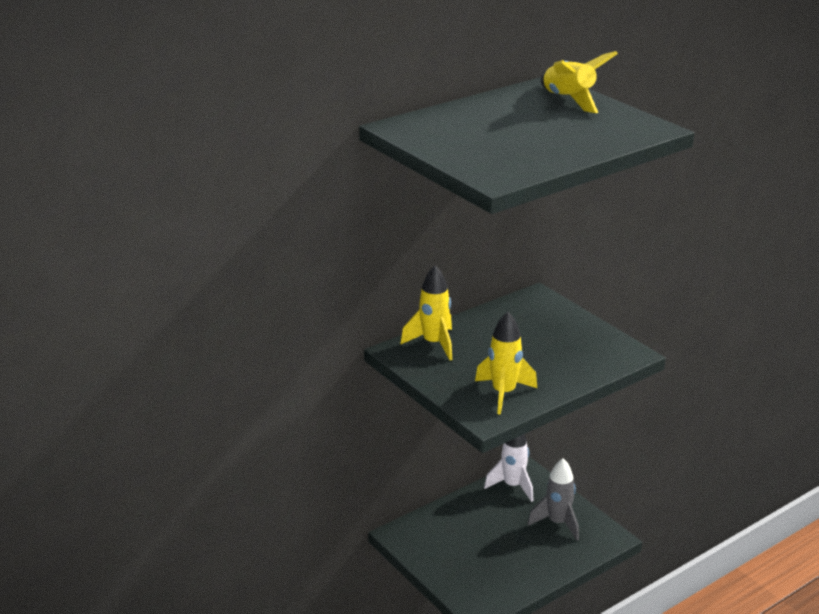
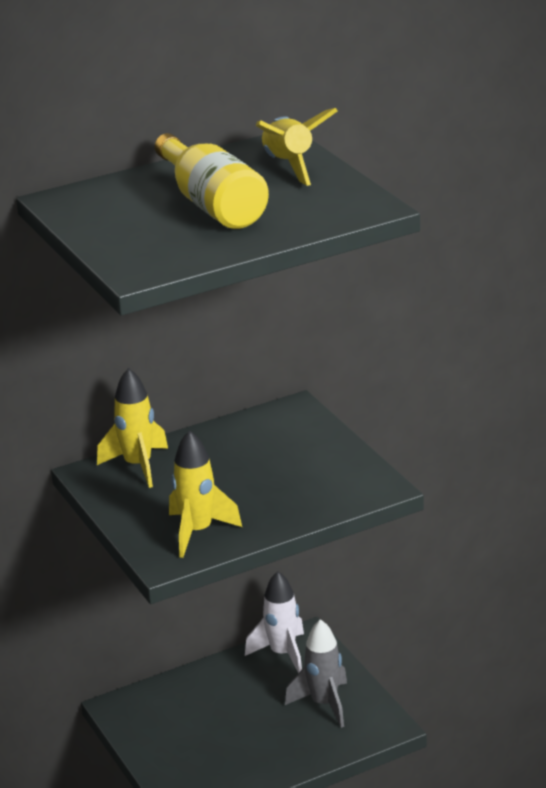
camera: 10 degrees right, 0 degrees up
none -> yellow bottle [155,133,269,229]

